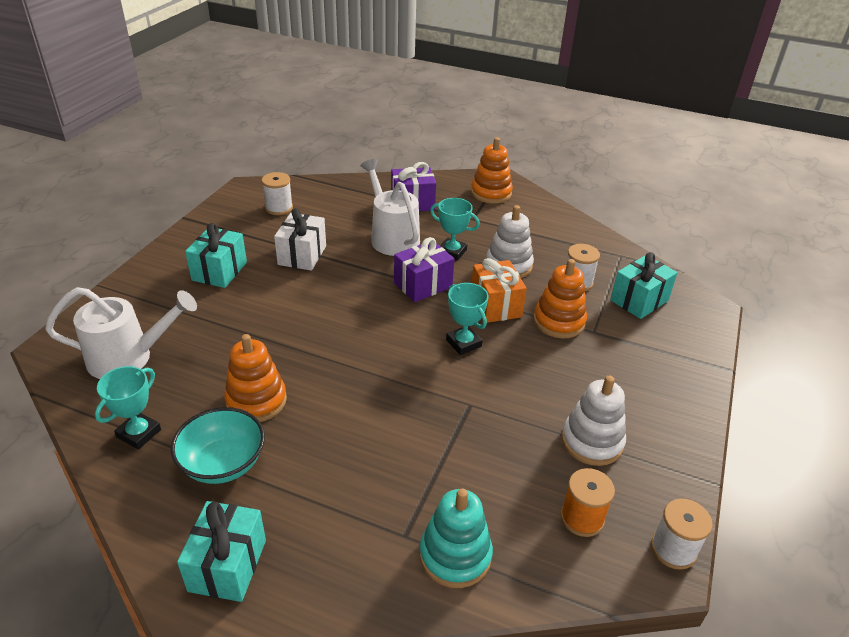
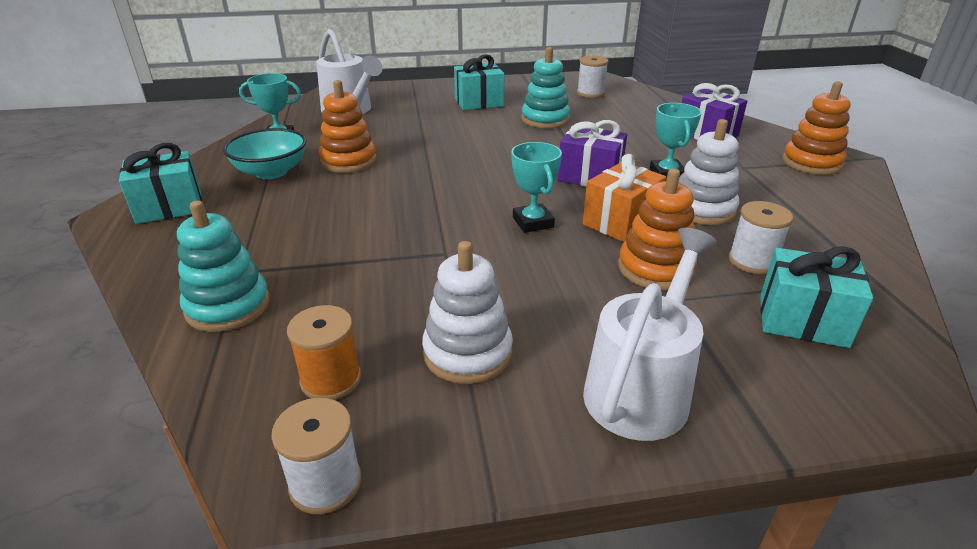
camera: 60 degrees right, 5 degrees down
white gift [274,208,326,271] -> turquoise stacking toy [522,47,570,128]
white watering can [360,159,420,256] -> white watering can moved to [583,228,717,441]
turquoise trophy [446,283,489,355] -> turquoise trophy turned 45 degrees counterclockwise [511,142,562,233]

